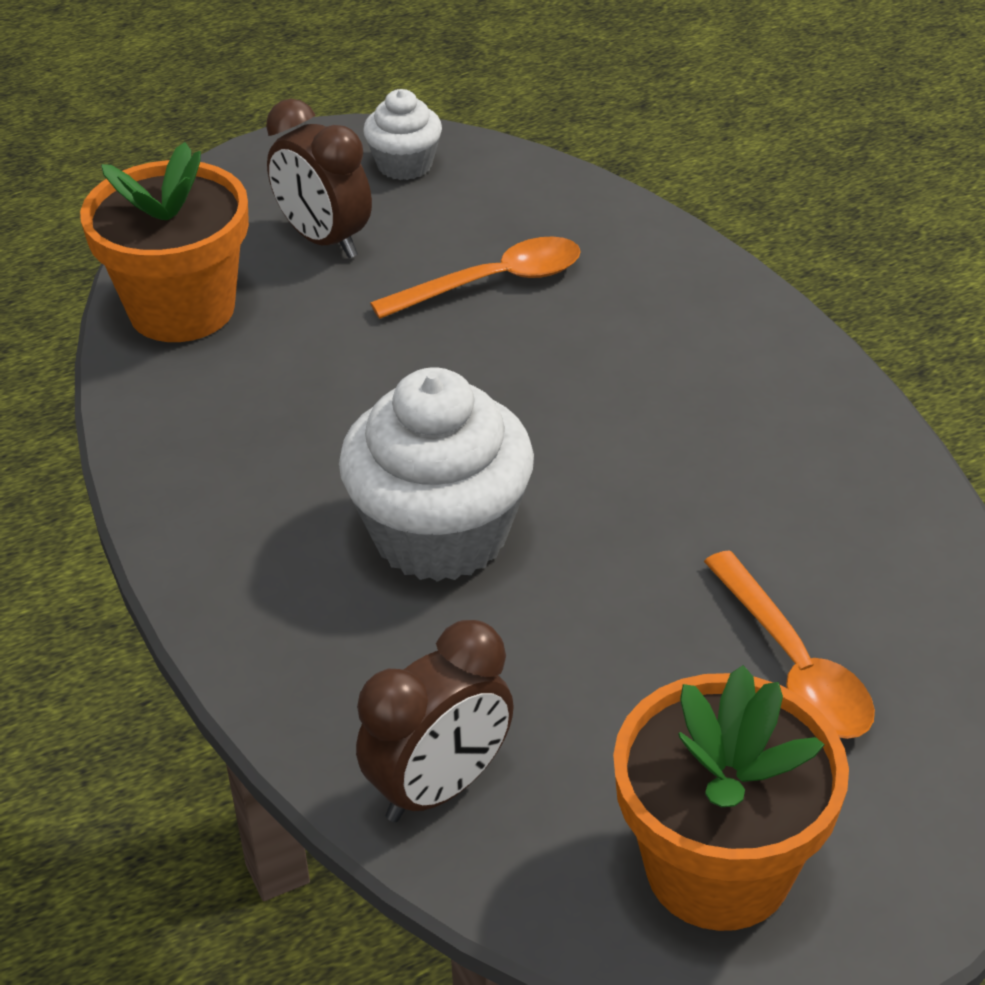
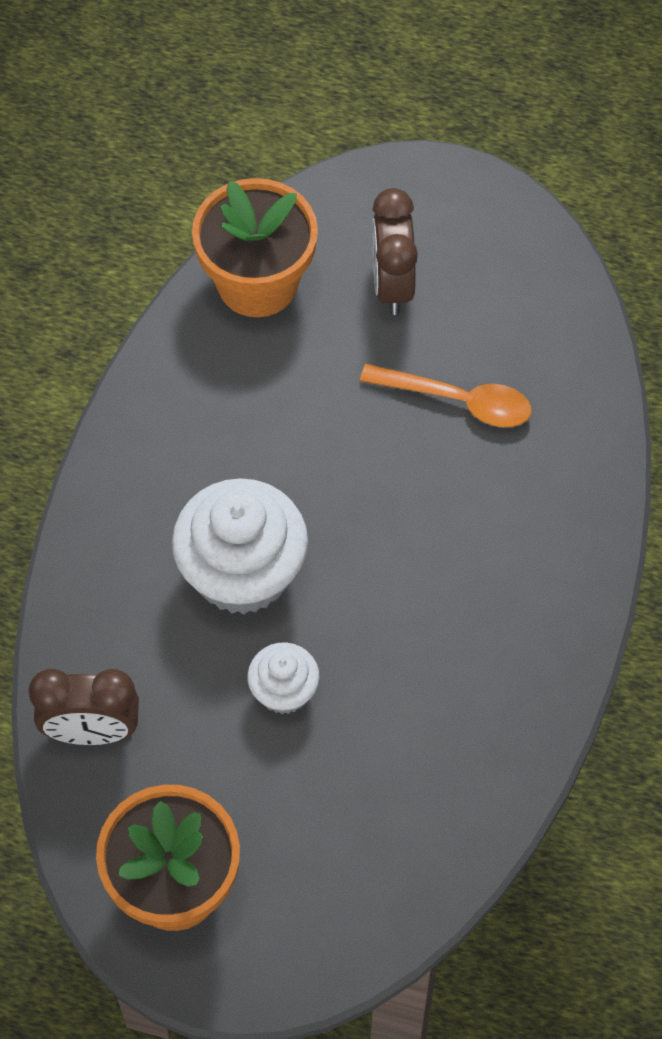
camera: 40 degrees right, 20 degrees up
white cupcake [363,89,442,180] -> white cupcake moved to [247,642,319,714]
orange spoon [704,550,875,739] -> none

